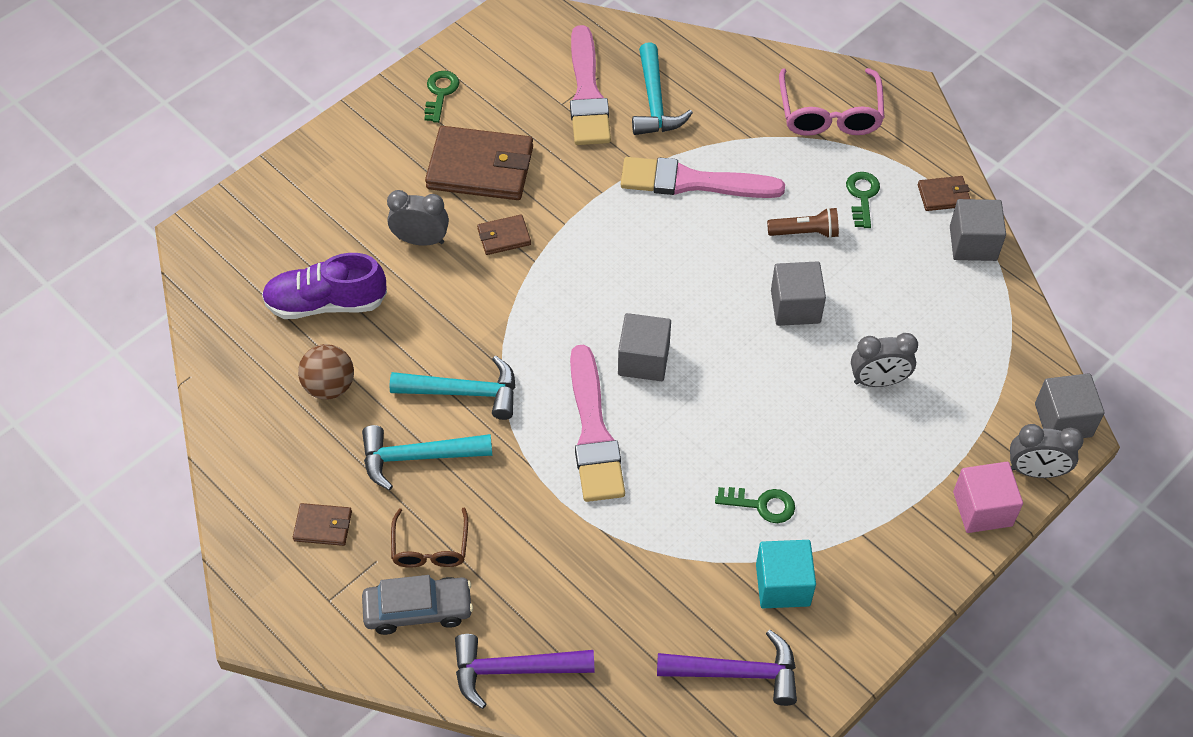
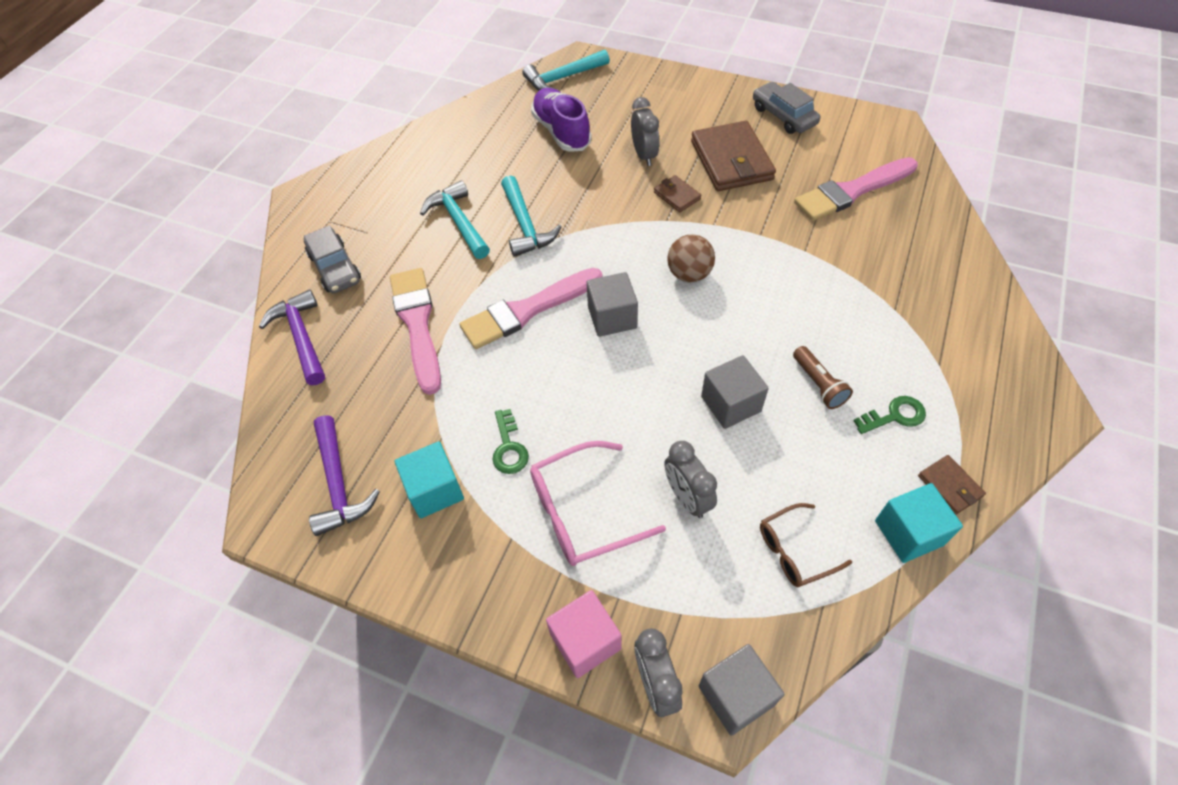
camera: 70 degrees right, 0 degrees up
brown wallet [293,503,352,546] -> none
brown ball [298,344,354,399] -> brown ball moved to [667,234,715,282]
brown glasses [391,508,468,568] -> brown glasses moved to [760,503,852,587]
green key [424,71,459,123] -> grey car [753,82,820,134]
pink brush [621,157,785,198] -> pink brush moved to [390,268,441,395]
turquoise hammer [632,42,693,135] -> turquoise hammer moved to [522,50,610,91]
pink glasses [779,68,885,136] -> pink glasses moved to [530,441,666,566]
grey cube [950,199,1006,261] -> turquoise cube [875,483,963,563]

